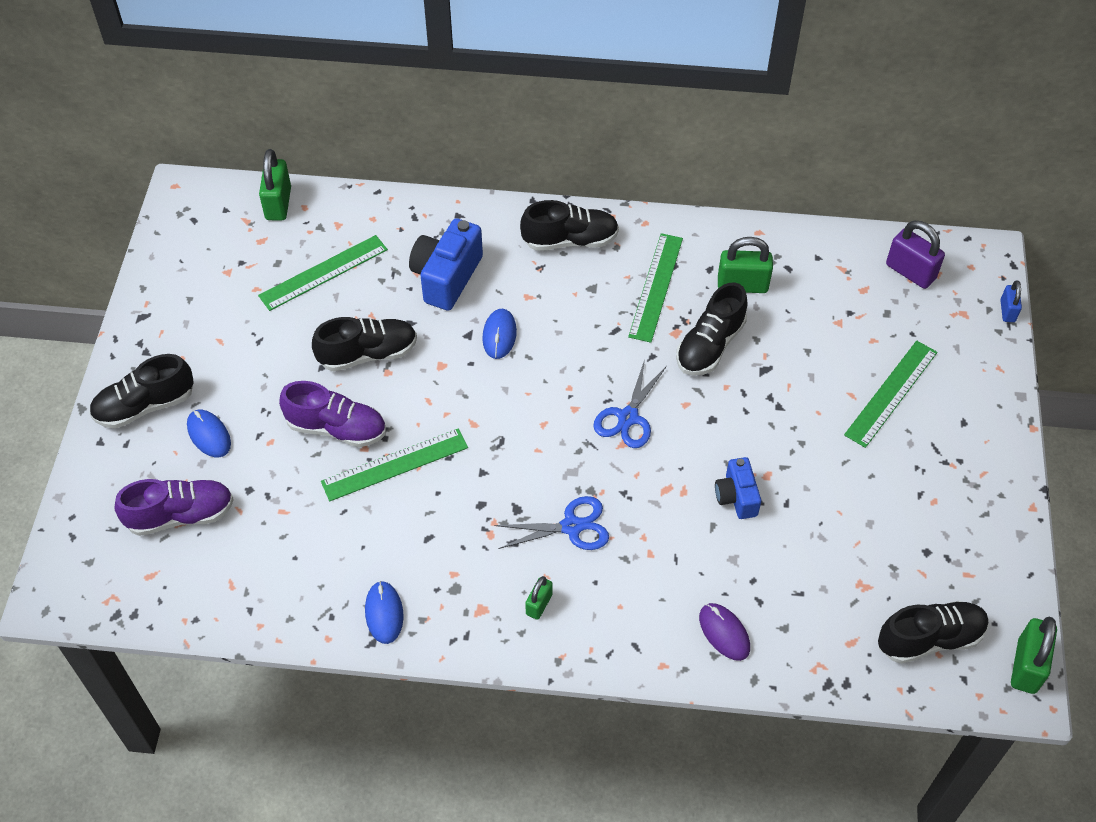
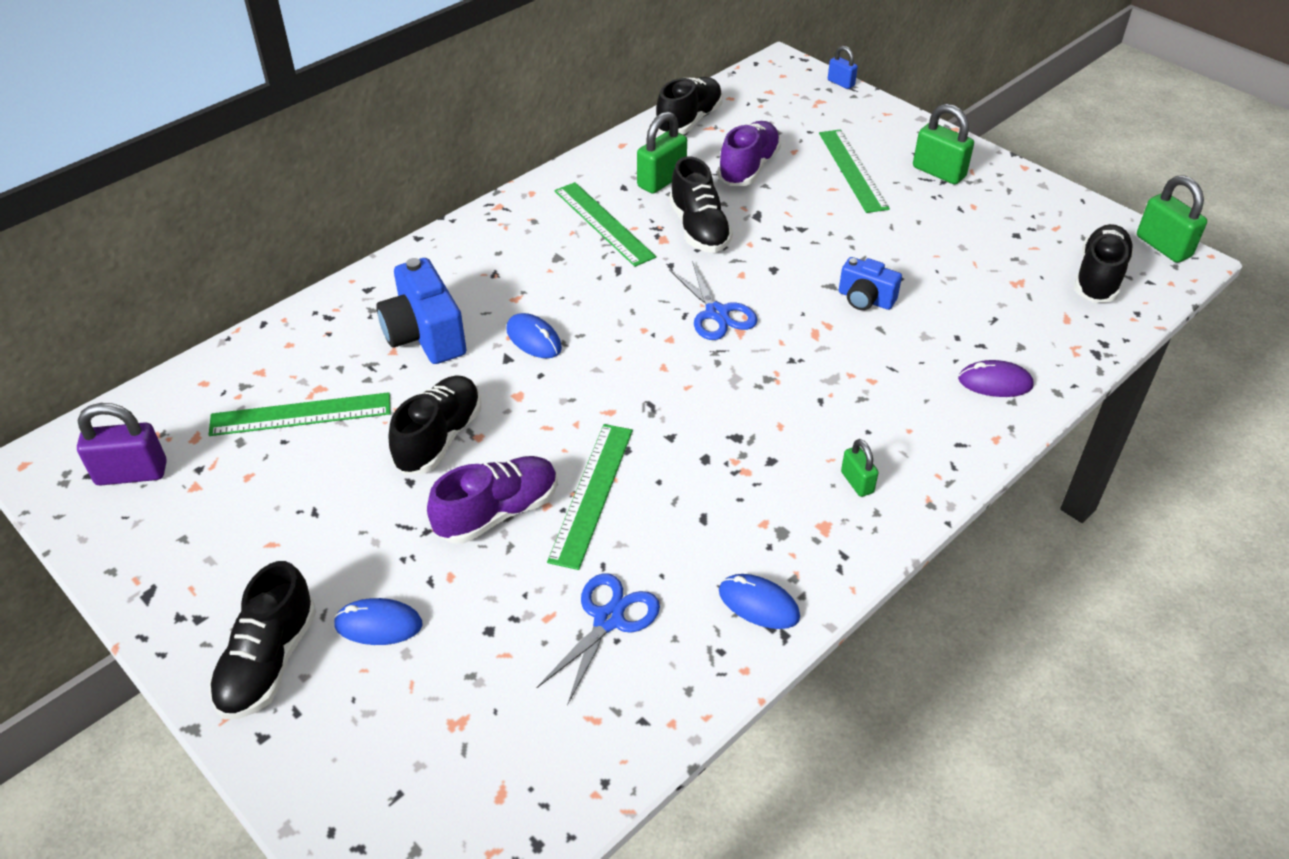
camera: 50 degrees left, 10 degrees down
purple shoe [114,479,234,536] -> purple shoe moved to [717,121,781,186]
green ruler [258,235,388,311] -> green ruler turned 75 degrees clockwise [209,392,391,436]
green padlock [259,149,291,220] -> green padlock moved to [913,104,974,184]
blue scissors [494,496,609,550] -> blue scissors moved to [536,573,660,706]
black shoe [520,200,619,251] -> black shoe moved to [656,77,723,134]
purple padlock [886,221,945,289] -> purple padlock moved to [77,403,167,486]

